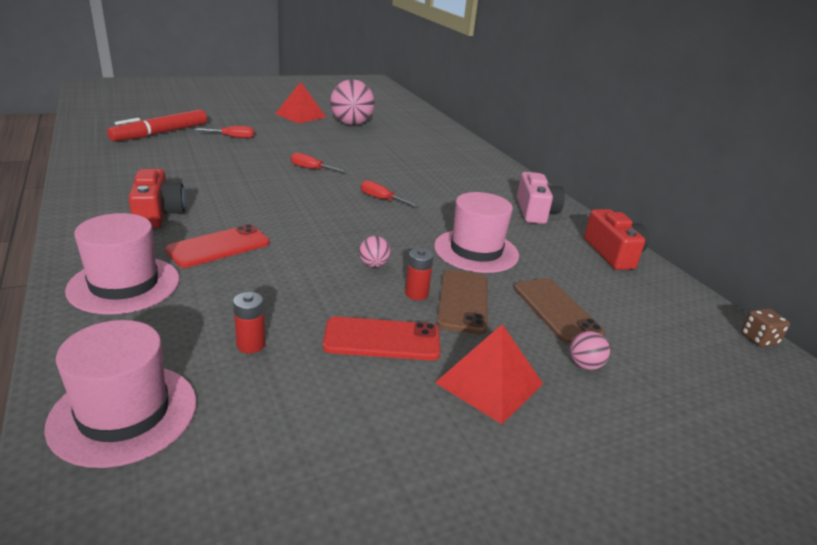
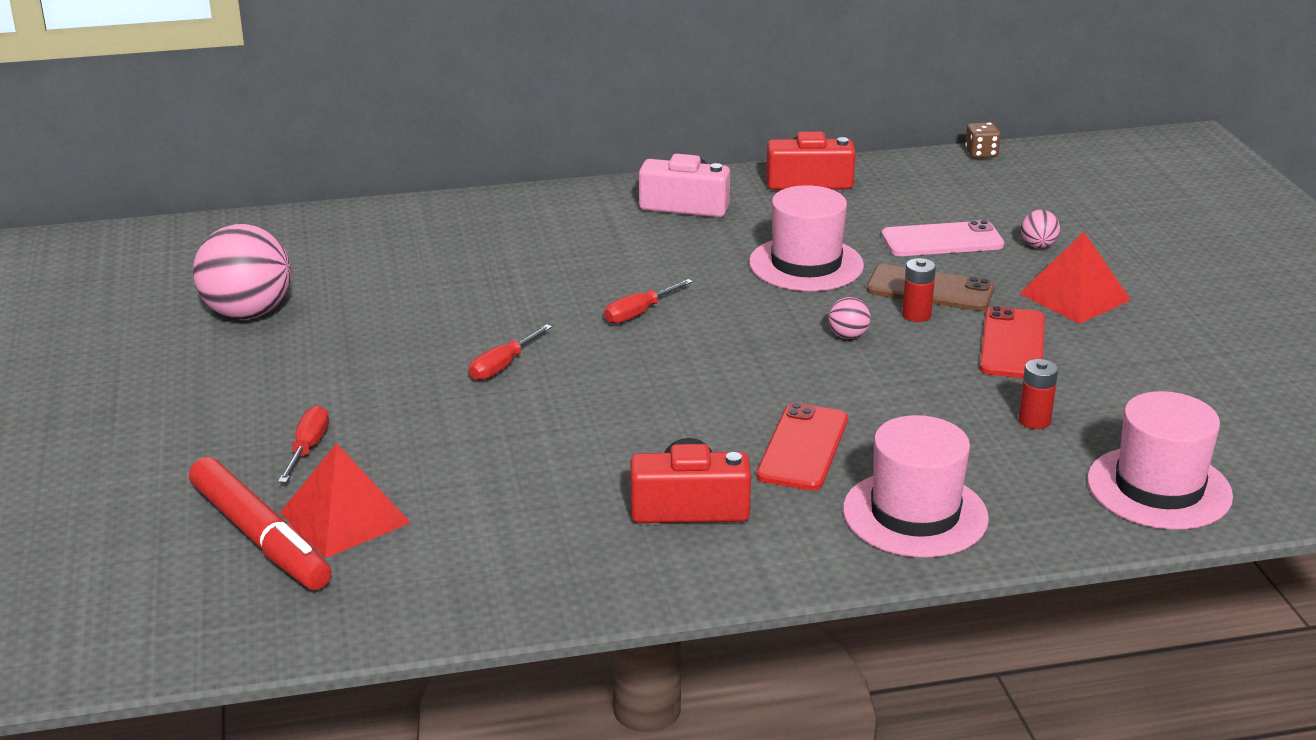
camera: 75 degrees left, 0 degrees up
red phone [165,224,270,268] -> red phone turned 45 degrees clockwise [756,402,848,491]
red pyramid [275,82,327,123] -> red pyramid moved to [280,443,411,558]
brown phone [514,278,605,344] -> pink phone [881,220,1004,256]

